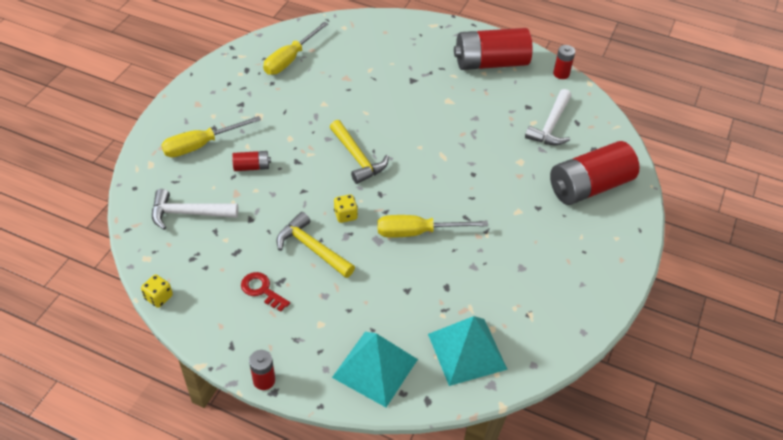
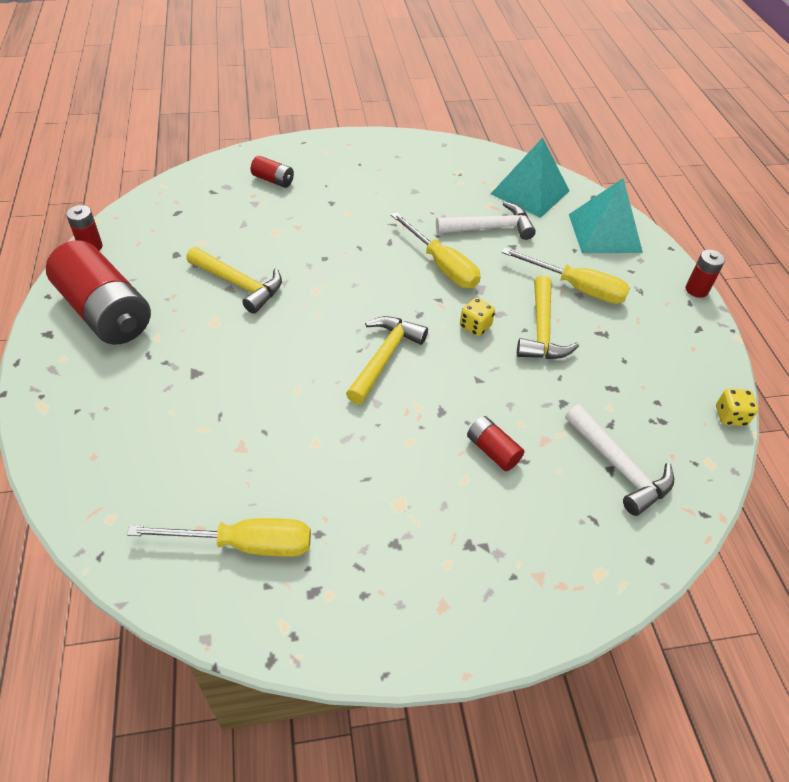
camera: 125 degrees left, 0 degrees up
yellow screwdriver [161,116,261,157] -> yellow screwdriver moved to [502,248,630,304]
red key [241,272,290,312] -> none
white hammer [525,89,572,145] -> white hammer moved to [436,201,536,240]
red battery [550,141,640,205] -> red battery [251,156,294,188], size x0.45
none -> yellow hammer [186,247,282,314]

